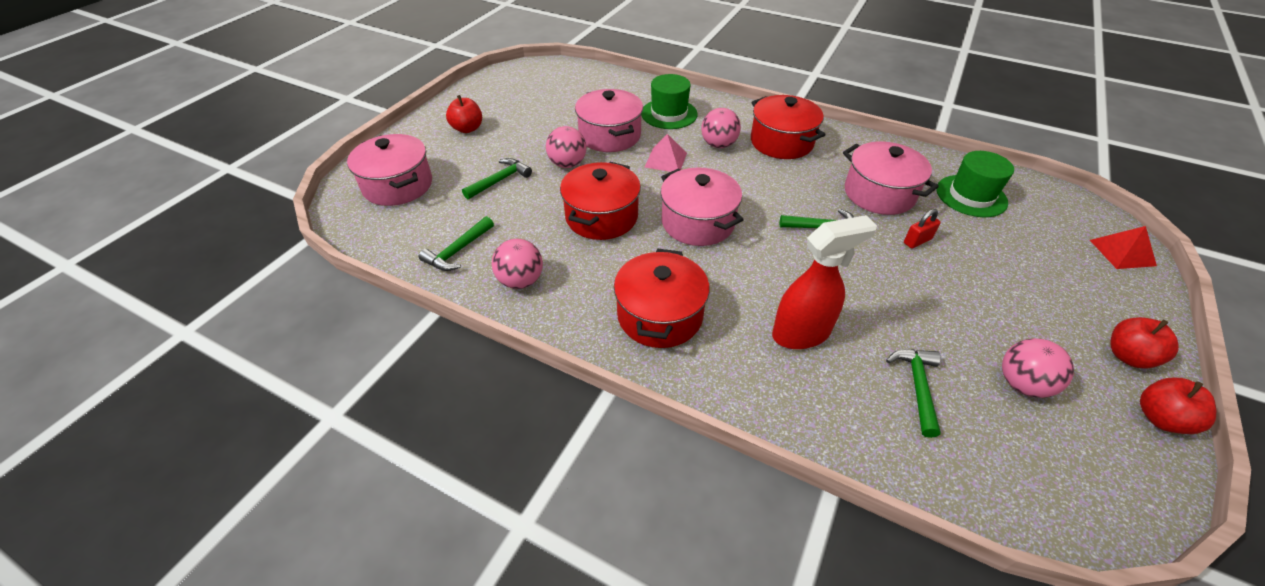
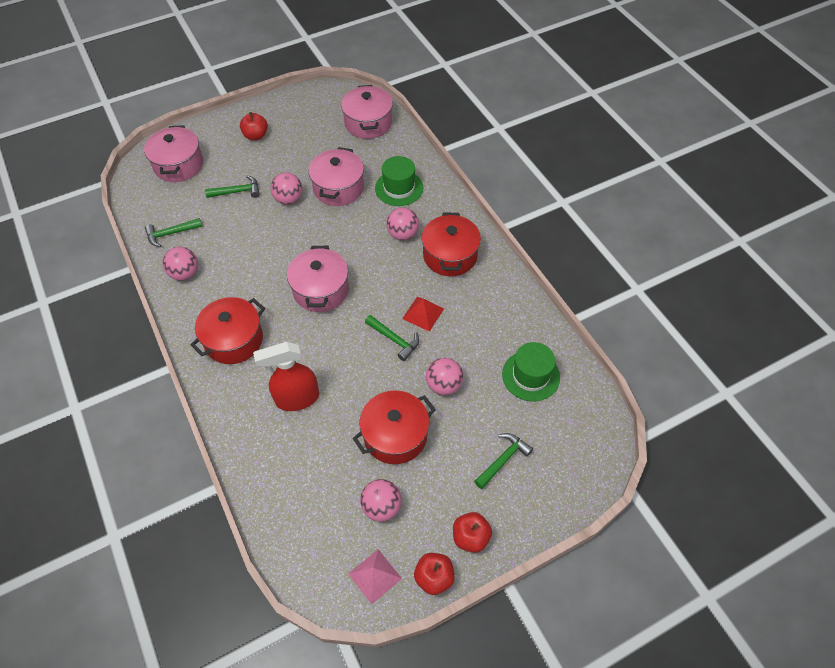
camera: 35 degrees right, 10 degrees up
red pot [560,162,641,240] -> red pot moved to [353,390,436,464]
pink pyramid [645,134,687,172] -> pink pyramid moved to [348,549,402,604]
red spray bottle [772,215,877,349] -> red spray bottle turned 150 degrees clockwise [253,341,319,411]
pink pot [843,142,939,215] -> pink pot moved to [341,85,393,139]
green hammer [886,349,941,438] -> green hammer moved to [474,433,533,489]
red padlock [904,209,941,249] -> pink ball [426,358,463,395]
red pyramid [1090,226,1157,269] -> red pyramid moved to [402,297,444,332]

